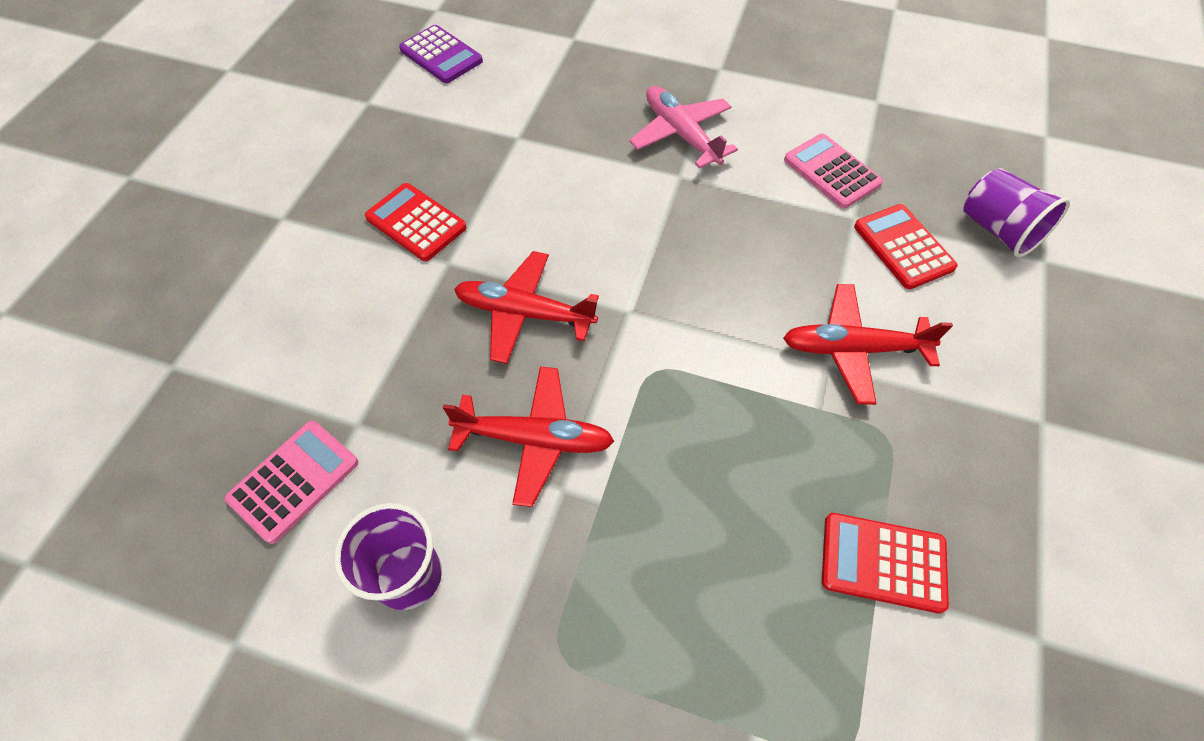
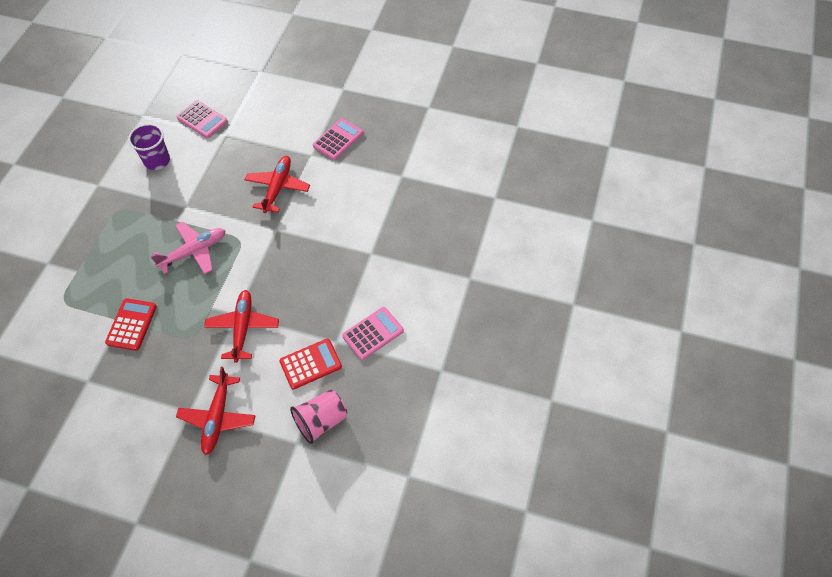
camera: 90 degrees right, 0 degrees up
red calculator [365,183,467,261] -> pink calculator [313,118,363,160]
purple calculator [399,25,483,83] -> none
red plane [443,367,614,507] -> red plane moved to [176,367,256,455]
pink plane [629,86,738,168] -> pink plane moved to [150,222,226,274]
purple cup [963,168,1070,258] -> pink cup [290,389,347,444]

